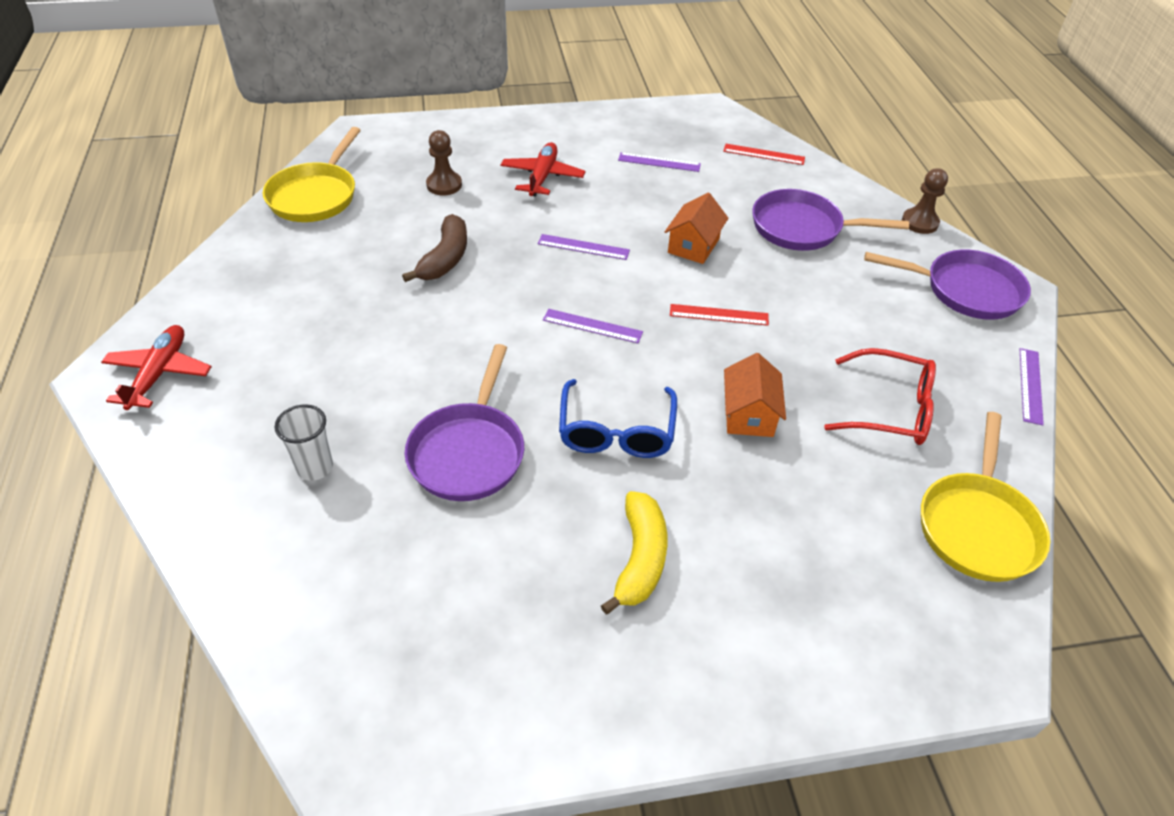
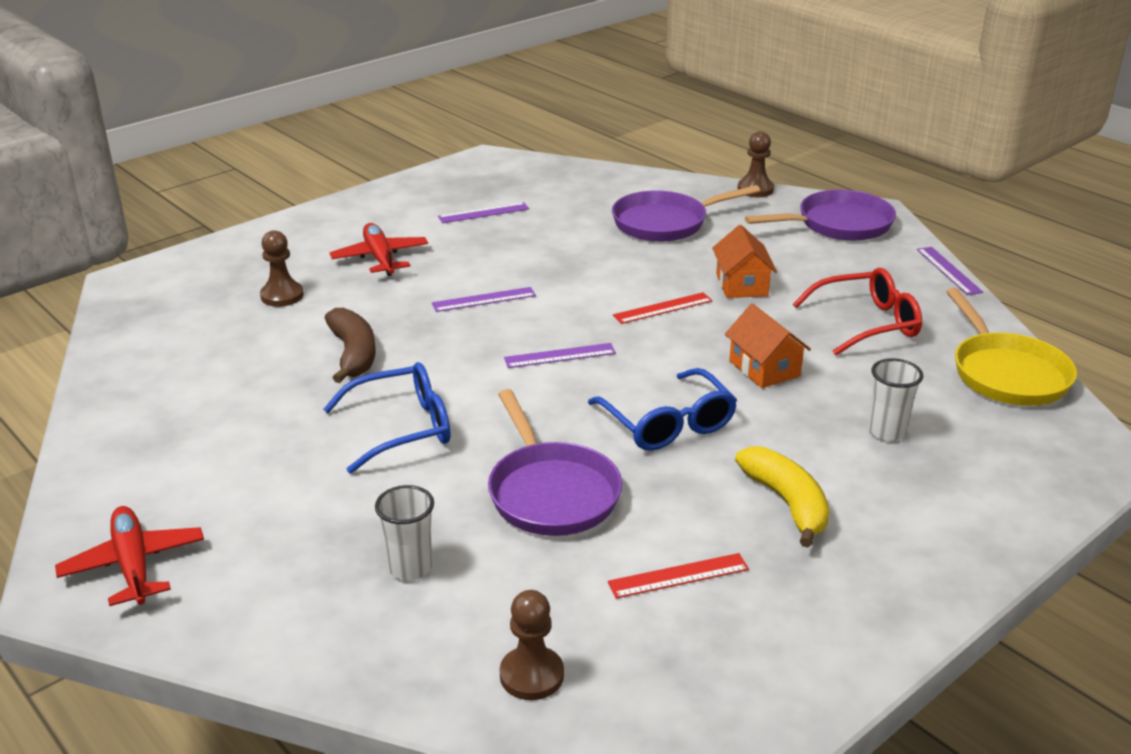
camera: 30 degrees left, 15 degrees down
yellow pan [263,127,361,222] -> none
orange house [665,193,729,264] -> orange house moved to [712,225,777,298]
red ruler [723,144,805,165] -> red ruler moved to [608,553,749,599]
none -> blue glasses [323,362,450,474]
none -> brown pawn [500,590,564,700]
none -> white cup [868,358,923,442]

